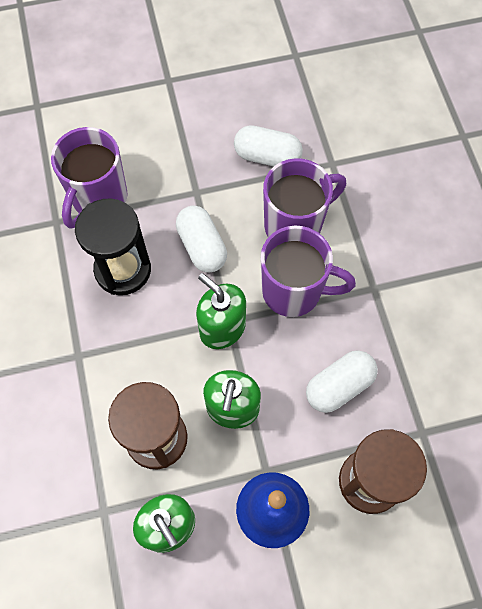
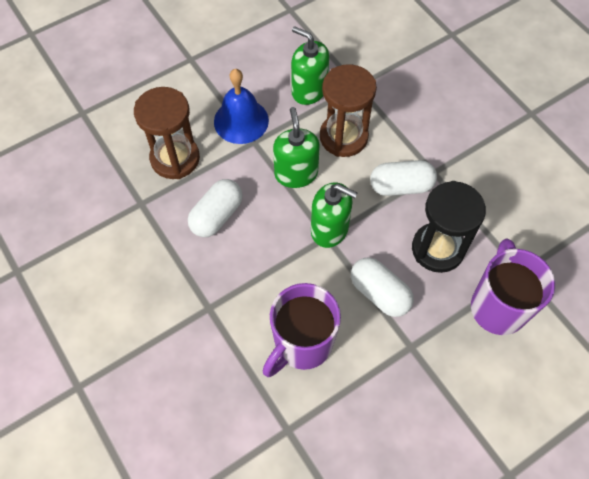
camera: 160 degrees right, 5 degrees down
white capsule [234,125,303,166] -> white capsule moved to [370,160,437,196]
purple mug [260,226,356,317] -> none

